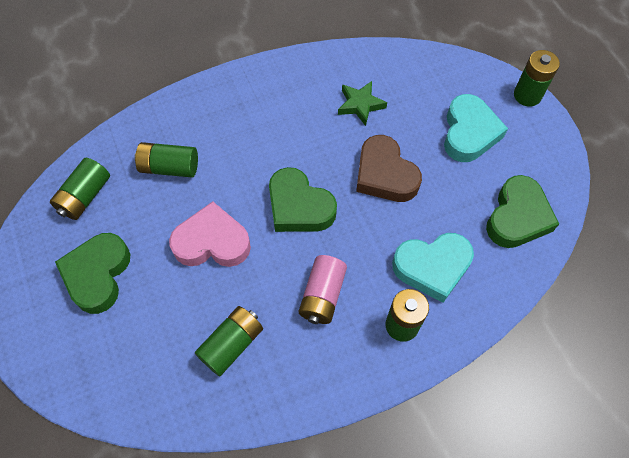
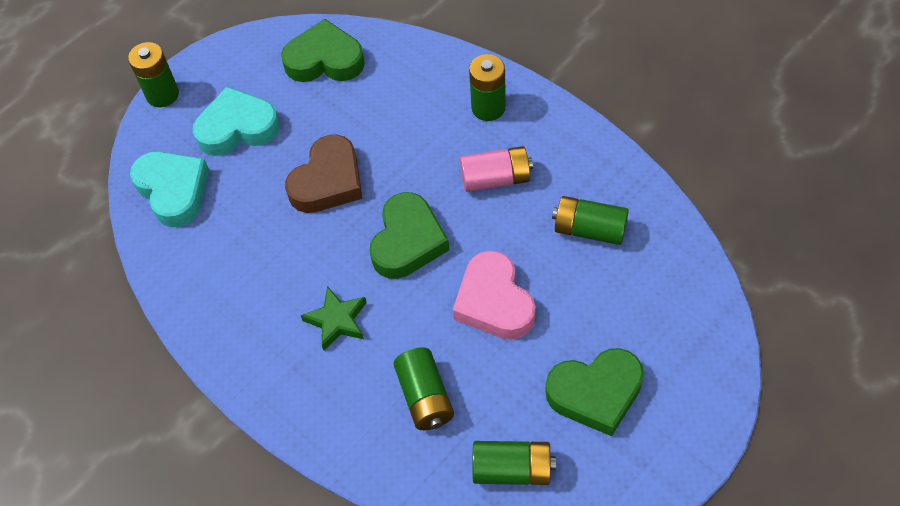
camera: 110 degrees left, 5 degrees down
green star [338,81,387,126] -> green star moved to [301,286,367,351]
turquoise heart [392,233,474,303] -> turquoise heart moved to [130,151,209,227]

